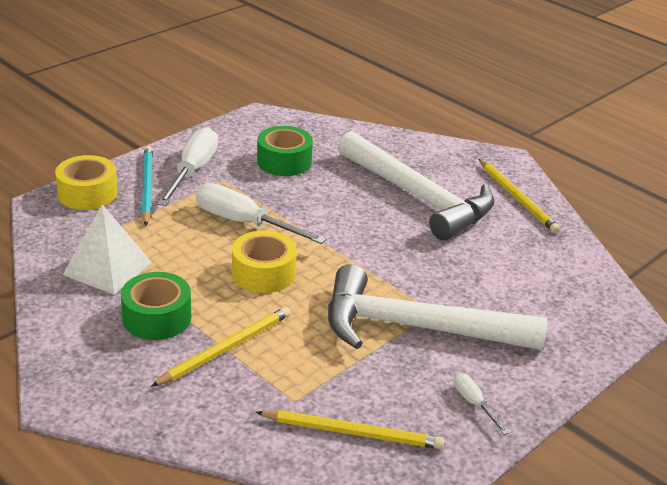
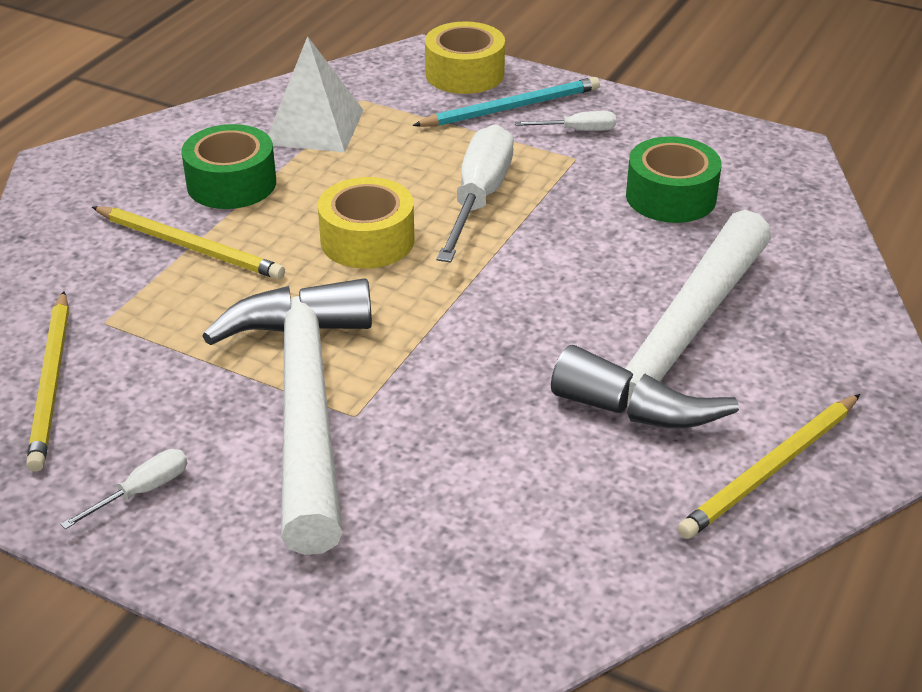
camera: 75 degrees right, 5 degrees up
white screwdriver [157,127,218,206] -> white screwdriver [515,111,616,131], size x0.48

